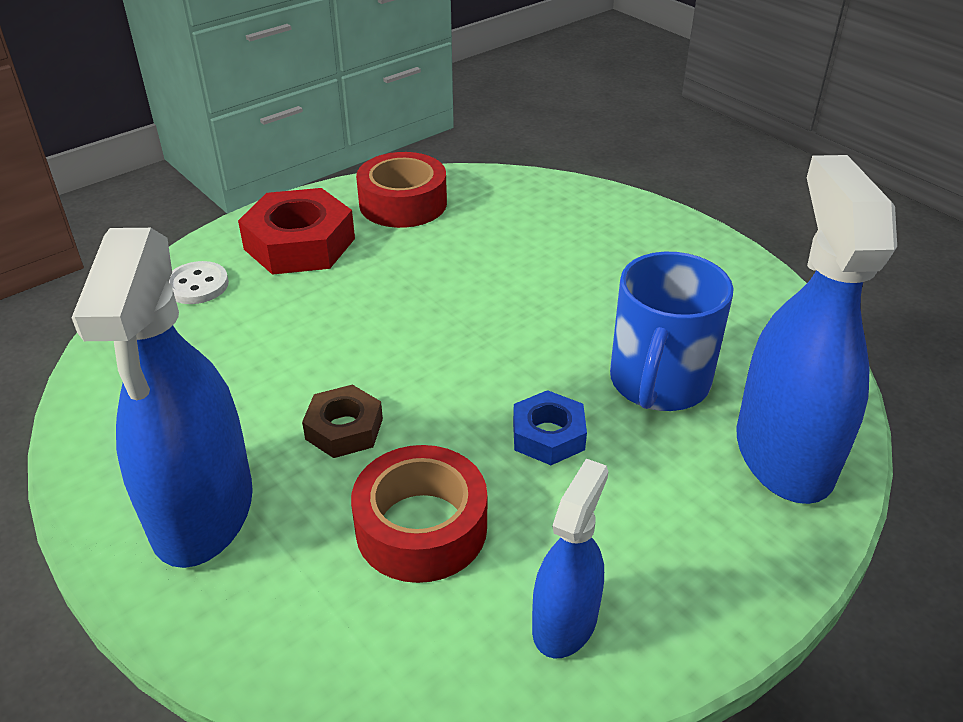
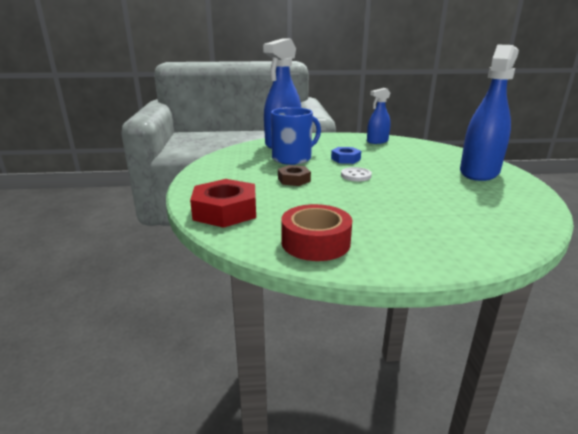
camera: 145 degrees left, 15 degrees down
white button [169,261,229,304] -> white button moved to [341,167,372,181]
red nut [238,188,355,275] -> red nut moved to [190,179,256,228]
brown nut [302,385,383,458] -> brown nut moved to [278,165,311,186]
red tape [351,445,487,583] -> none

